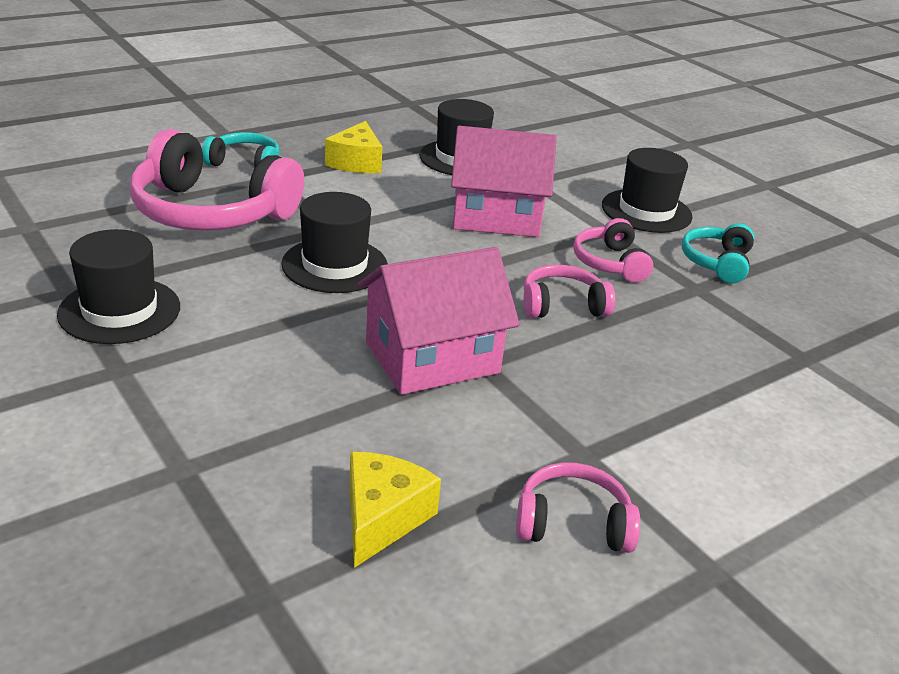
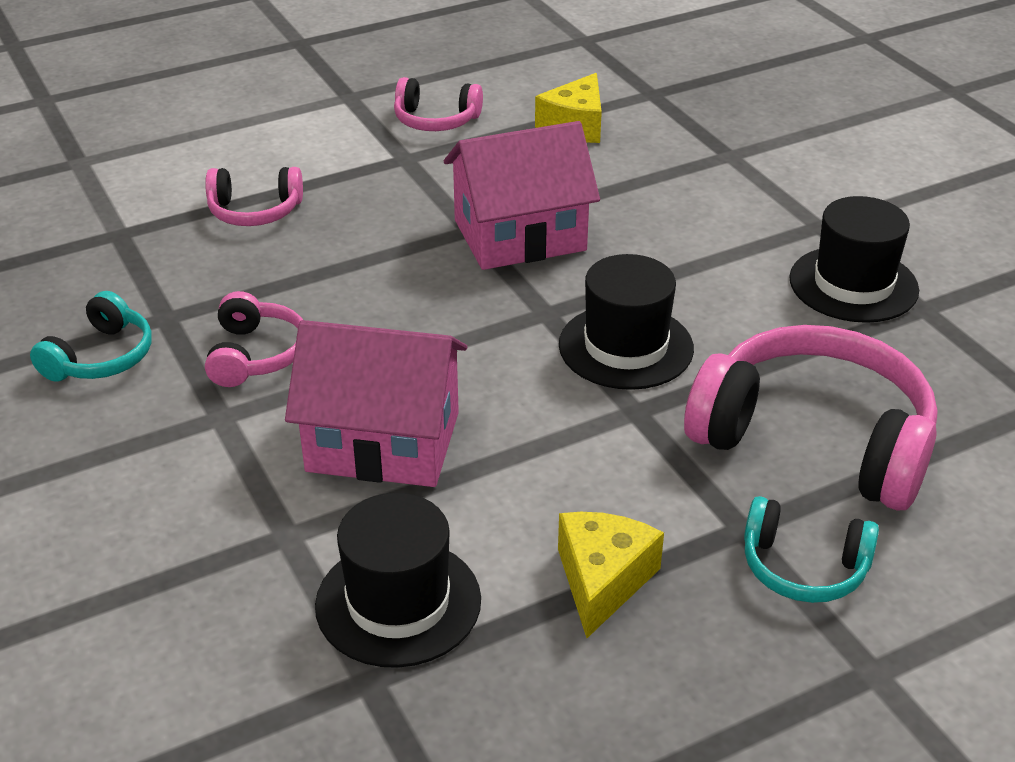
camera: 170 degrees left, 5 degrees up
pink headphones [524,264,615,318] -> pink headphones moved to [205,167,303,226]
black hat [602,148,692,233] -> none

